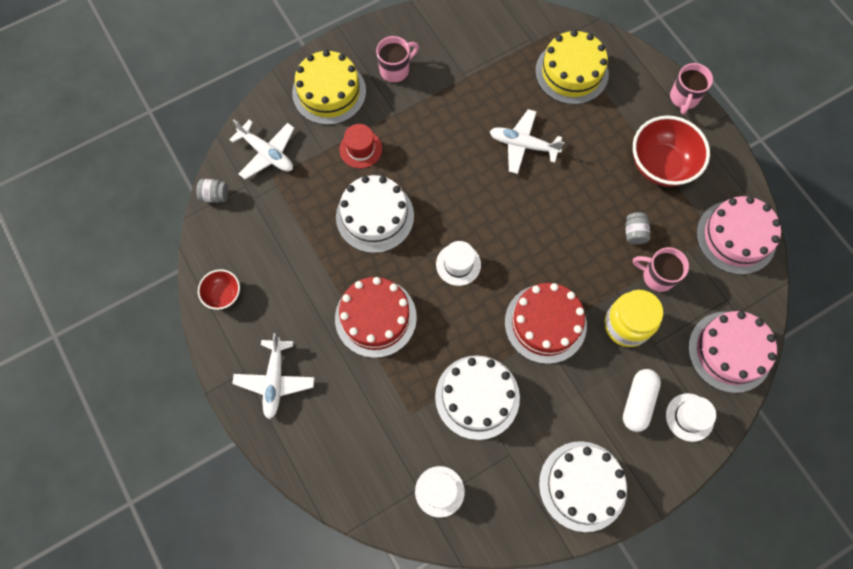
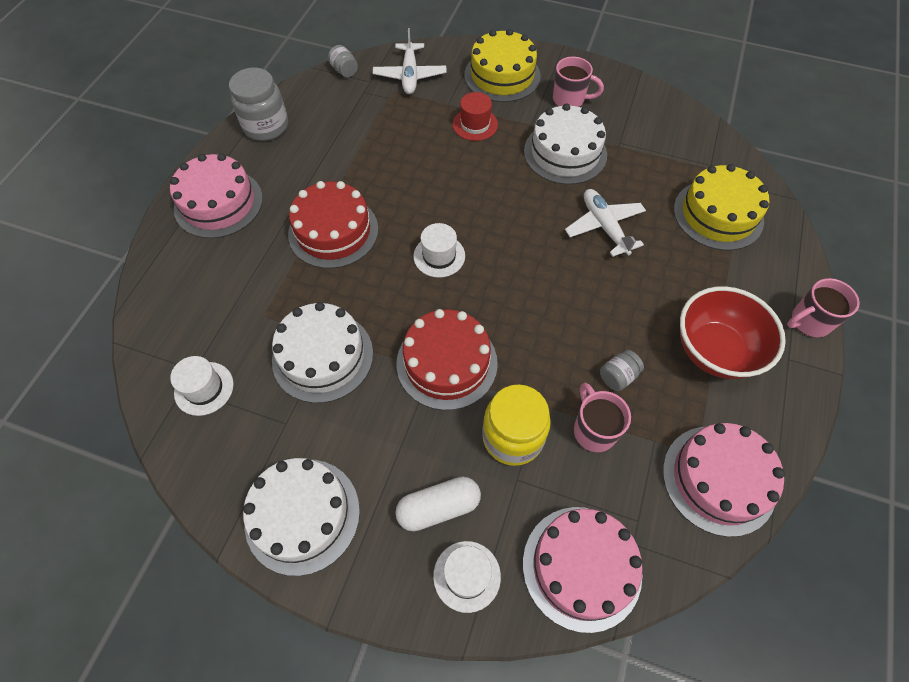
camera: 50 degrees right, 10 degrees down
red bowl [198,269,240,310] -> grey jar [229,68,288,141]
white plane [232,333,315,419] -> pink cake [170,153,263,238]
white cake [336,175,414,253] -> white cake moved to [524,103,607,185]

